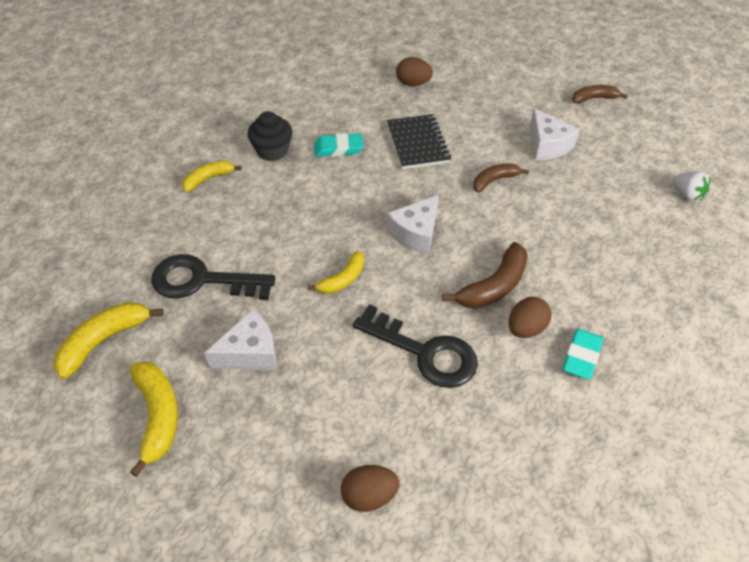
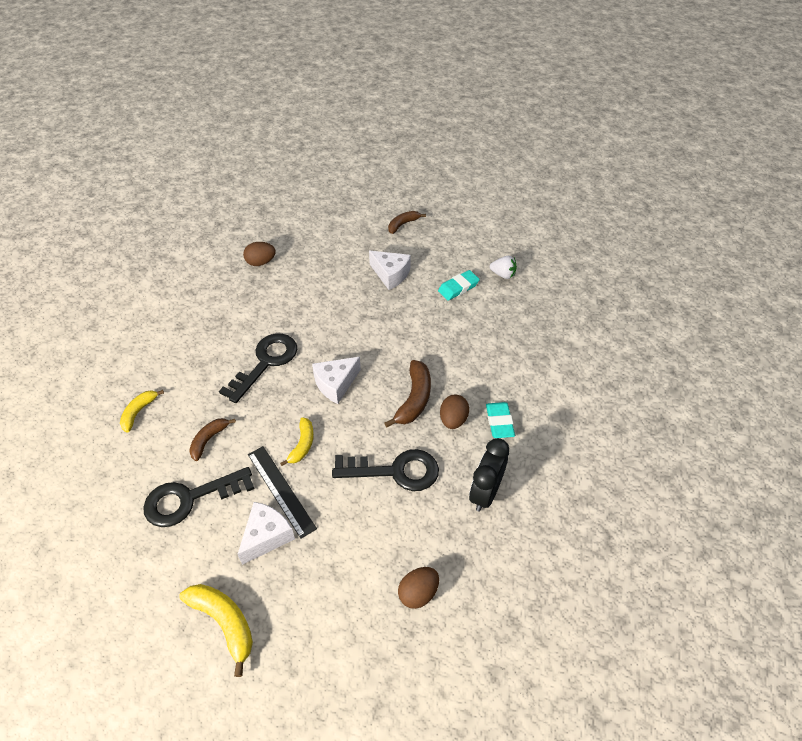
camera: 30 degrees left, 0 degrees up
yellow banana [54,302,164,379] -> none
black cupcake [247,111,292,161] -> none
turquoise eraser [314,133,364,157] -> turquoise eraser moved to [438,270,480,300]
black notebook [387,114,451,169] -> none
white cheese [387,195,439,254] -> white cheese turned 45 degrees clockwise [312,357,361,404]
brown banana [473,163,529,192] -> brown banana moved to [189,418,236,461]
none -> black key [219,333,297,403]
none -> black ruler [248,446,317,539]
none -> black clock [469,438,510,512]

